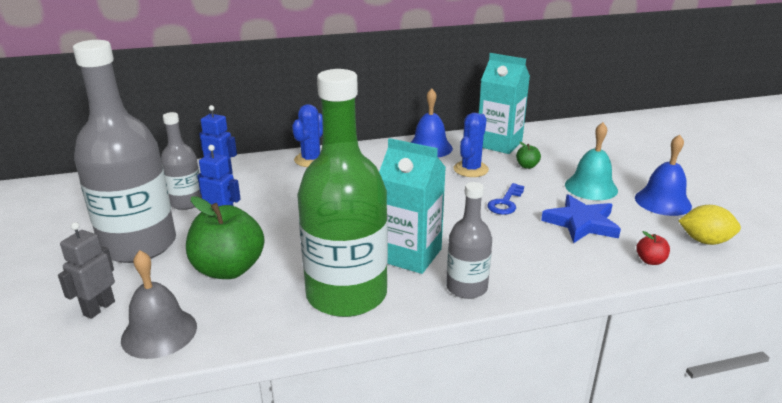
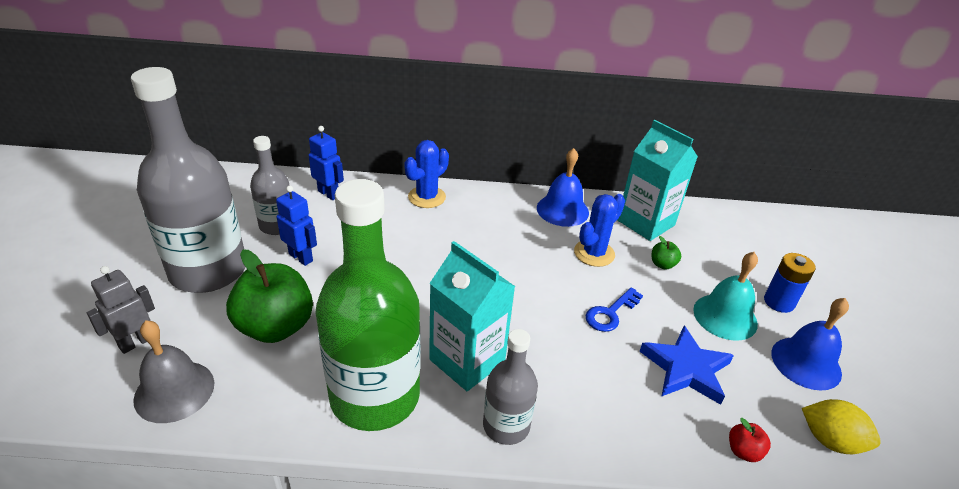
camera: 15 degrees right, 10 degrees up
none -> blue battery [764,253,816,313]

